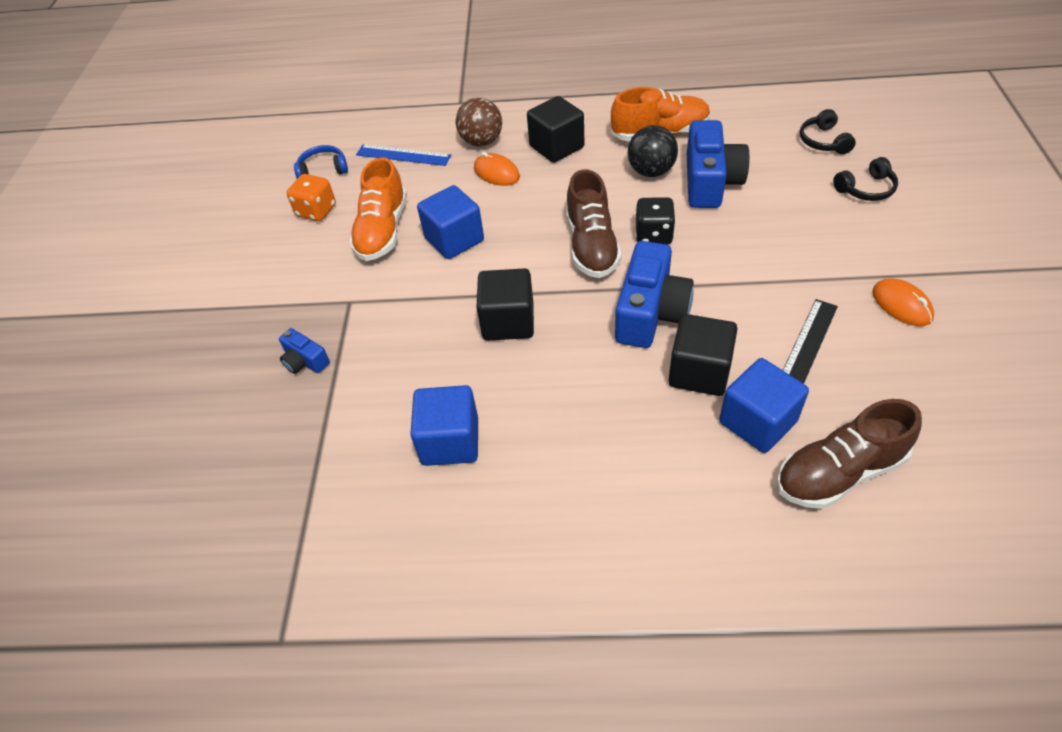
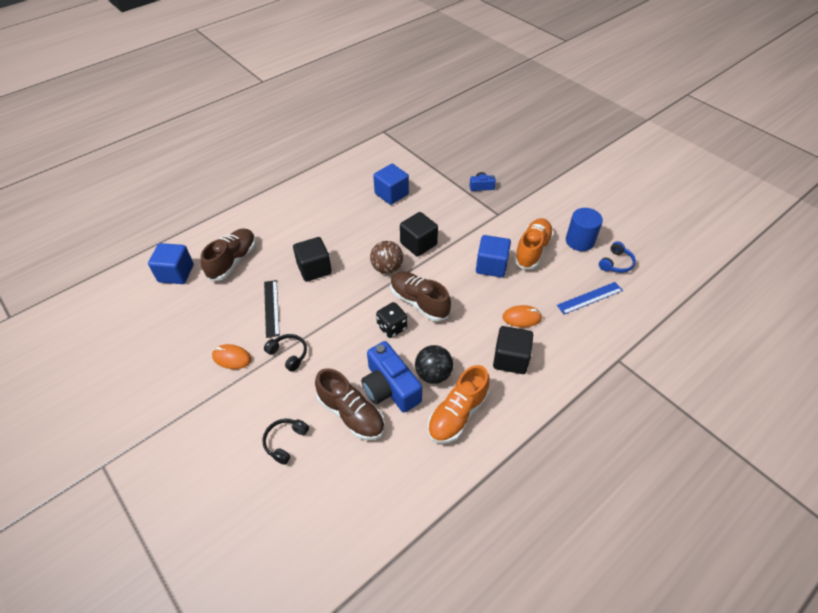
camera: 135 degrees right, 0 degrees up
orange dice [287,174,336,221] -> blue cylinder [566,208,603,251]
orange shoe [349,157,407,261] -> orange shoe turned 60 degrees clockwise [514,218,554,269]
brown ball [456,97,502,147] -> brown ball moved to [370,241,403,274]
blue camera [615,241,694,348] -> none
blue cube [719,358,809,453] -> blue cube moved to [148,243,194,284]
black headphones [800,109,856,154] -> black headphones moved to [264,334,307,372]
none -> brown shoe [315,368,385,440]

